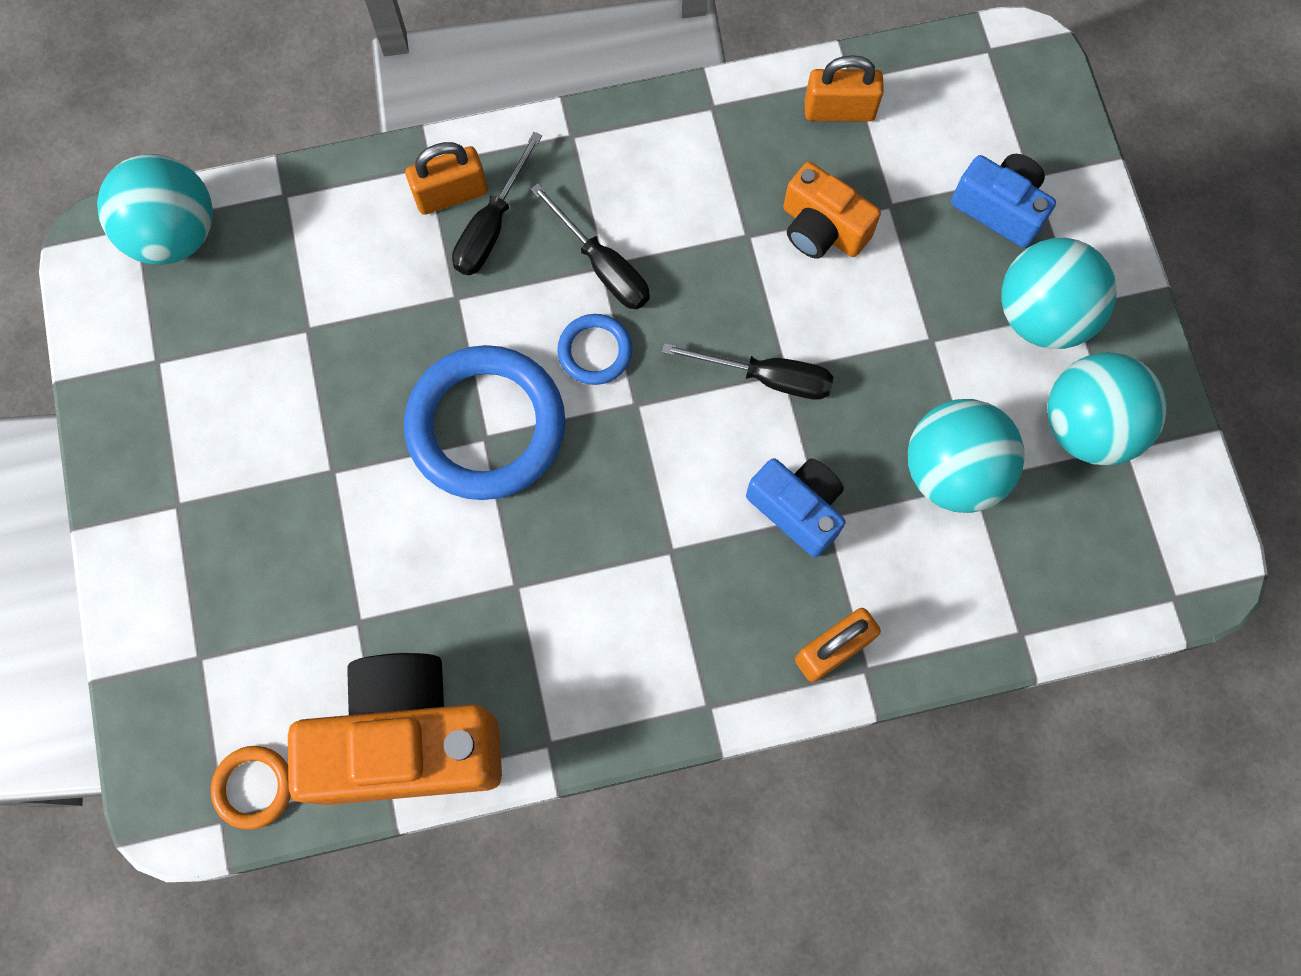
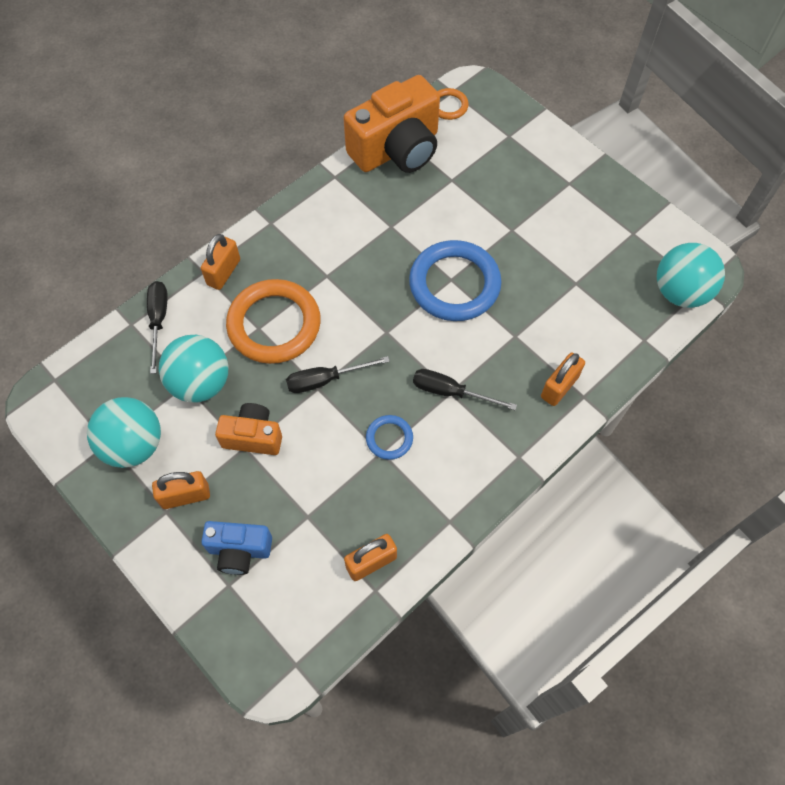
camera: 150 degrees right, 10 degrees down
black screwdriver [452,132,542,275] -> black screwdriver moved to [147,281,167,374]
blue ring [557,314,632,385] -> blue ring moved to [366,415,413,460]
blue camera [746,458,845,558] -> orange ring [226,279,321,364]
orange camera [783,162,881,259] -> orange camera moved to [215,403,282,455]
turquoise ball [1002,238,1117,349] -> orange padlock [152,471,210,509]

